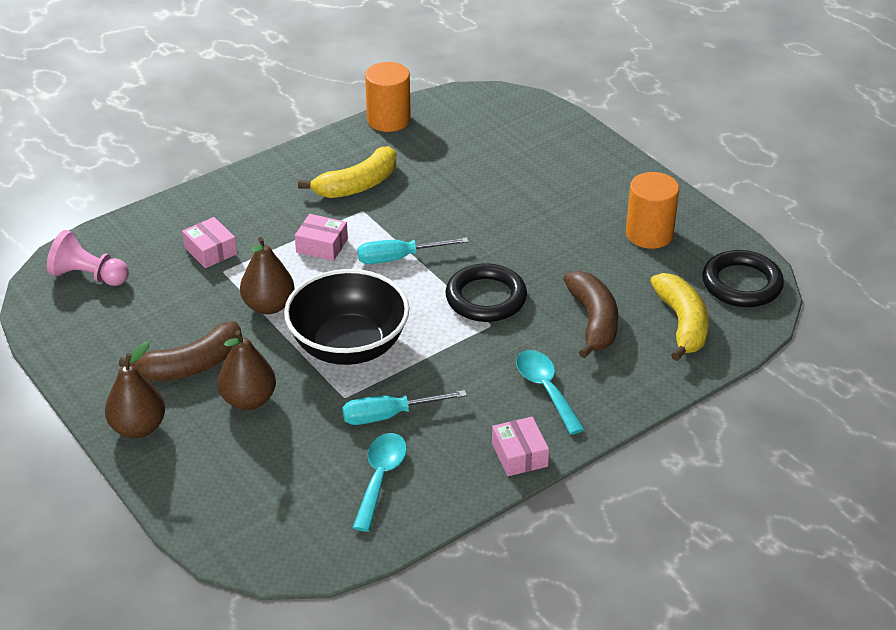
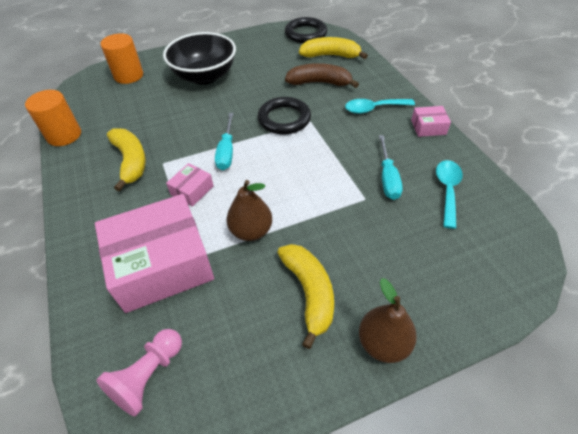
camera: 75 degrees left, 10 degrees up
brown banana [119,321,241,381] -> yellow banana [277,244,334,349]
pink box [182,217,237,268] -> pink box [95,194,214,313], size x2.33
brown pear [217,330,276,410] -> none
black bowl [284,269,409,365] -> black bowl moved to [163,32,236,85]
turquoise spoon [352,433,407,532] -> turquoise spoon turned 75 degrees clockwise [436,160,463,229]
orange cylinder [626,172,679,249] -> orange cylinder moved to [101,33,143,84]

